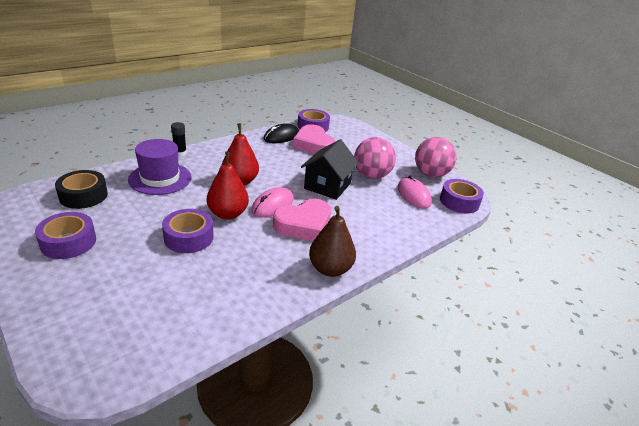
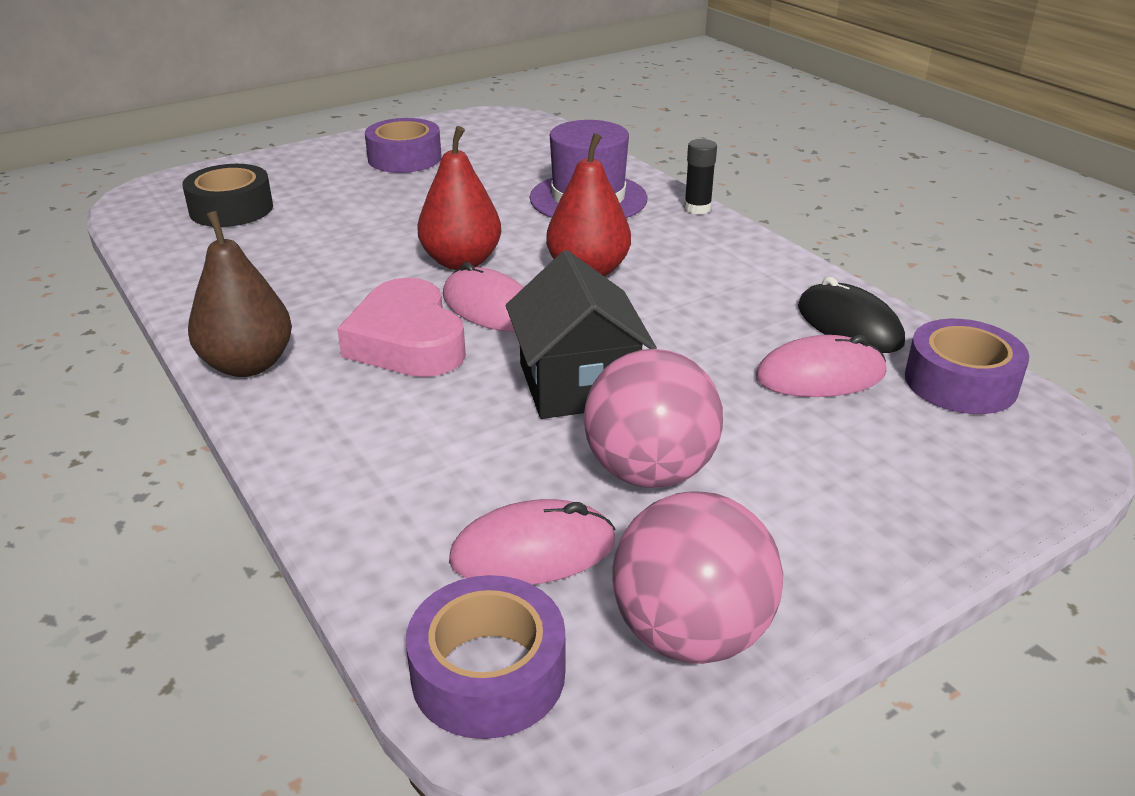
camera: 100 degrees right, 0 degrees up
black tape [55,170,108,209] -> black tape moved to [182,164,273,227]
purple tape [162,209,214,253] -> none
pink heart [293,124,335,154] -> pink mouse [756,335,886,397]
black house [301,139,359,200] -> black house turned 45 degrees clockwise [506,250,657,419]

